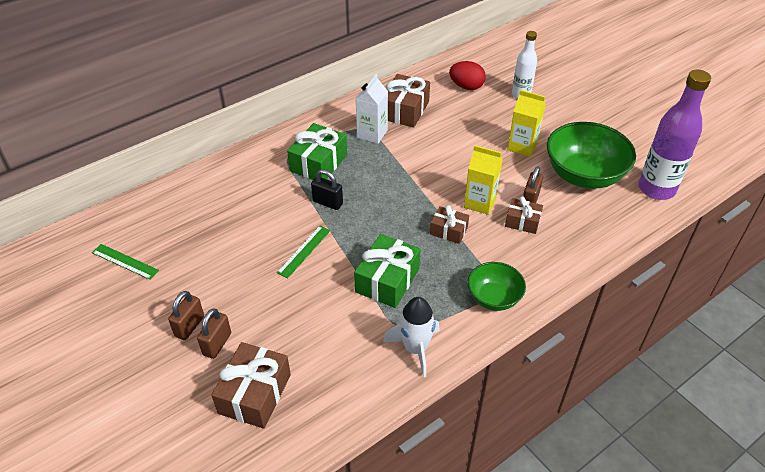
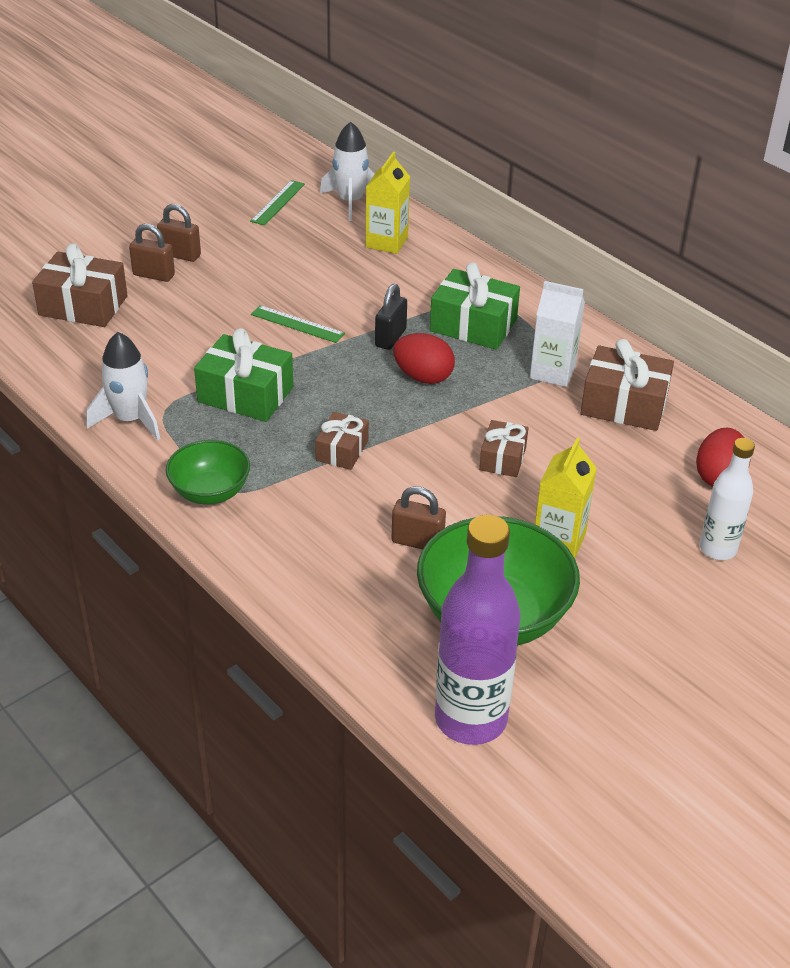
camera: 85 degrees right, 5 degrees down
yellow carton [464,145,503,215] -> yellow carton moved to [366,152,410,254]
brown gift [505,196,543,234] -> brown gift moved to [479,420,528,477]
none -> white rocket [320,122,375,221]
none -> red egg [393,333,455,384]

